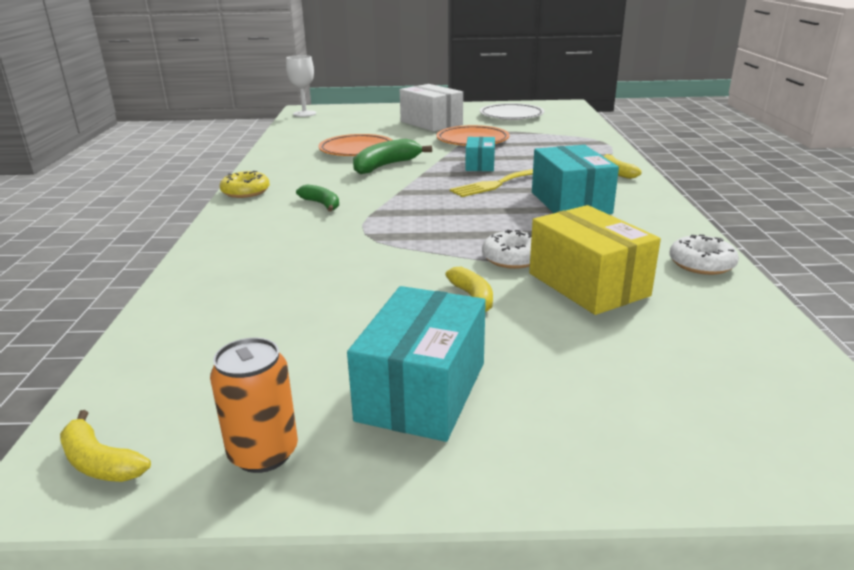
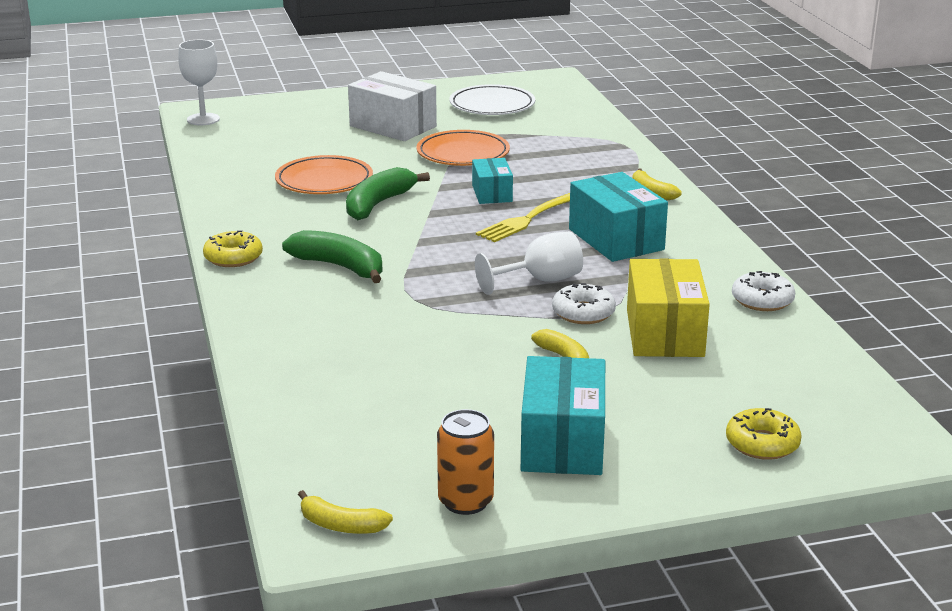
camera: 15 degrees left, 0 degrees up
green banana [296,184,339,212] -> green banana [282,230,383,283], size x1.63
yellow box [529,205,661,315] -> yellow box turned 45 degrees clockwise [627,258,710,357]
none -> white goblet [475,231,583,295]
none -> yellow donut [726,408,802,460]

